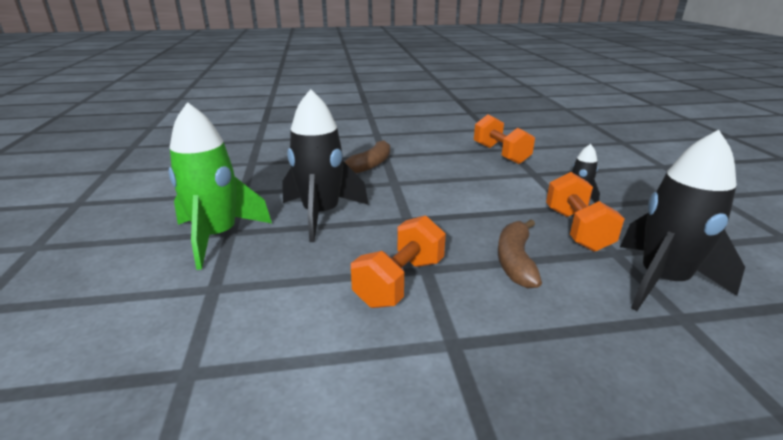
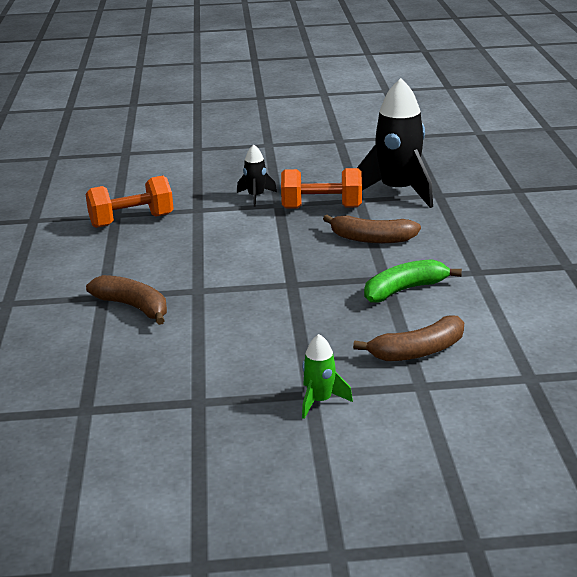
camera: 85 degrees left, 0 degrees up
green rocket [168,102,272,270] -> green rocket [302,334,353,419], size x0.48
black rocket [282,89,368,242] -> none
orange dumbbell [351,215,446,308] -> green banana [364,259,462,303]
none -> brown banana [353,315,464,361]

